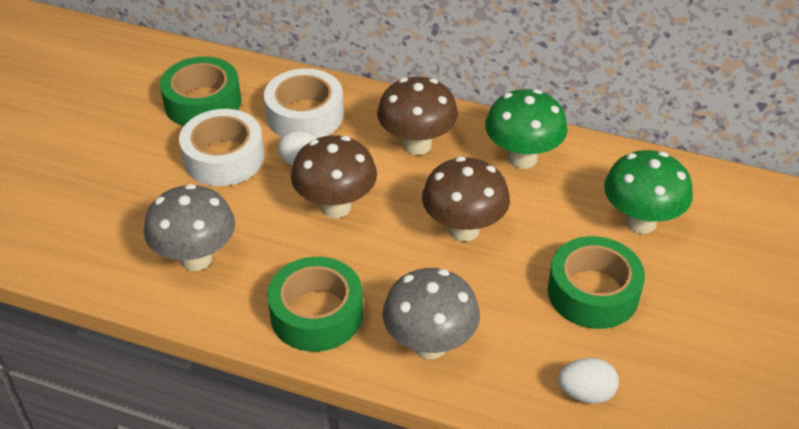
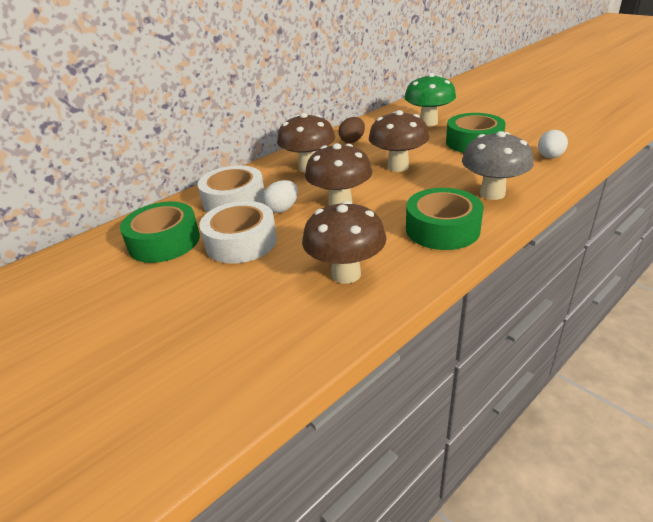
camera: 60 degrees left, 10 degrees down
grey mushroom [144,184,235,271] -> brown mushroom [302,201,387,284]
green mushroom [485,89,568,169] -> brown egg [338,117,365,143]

